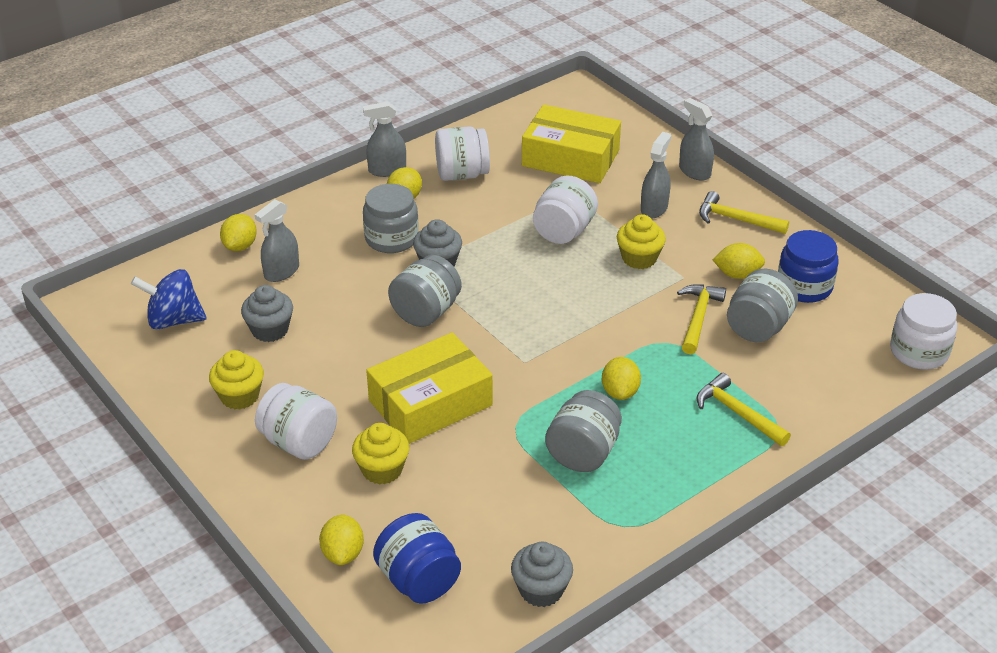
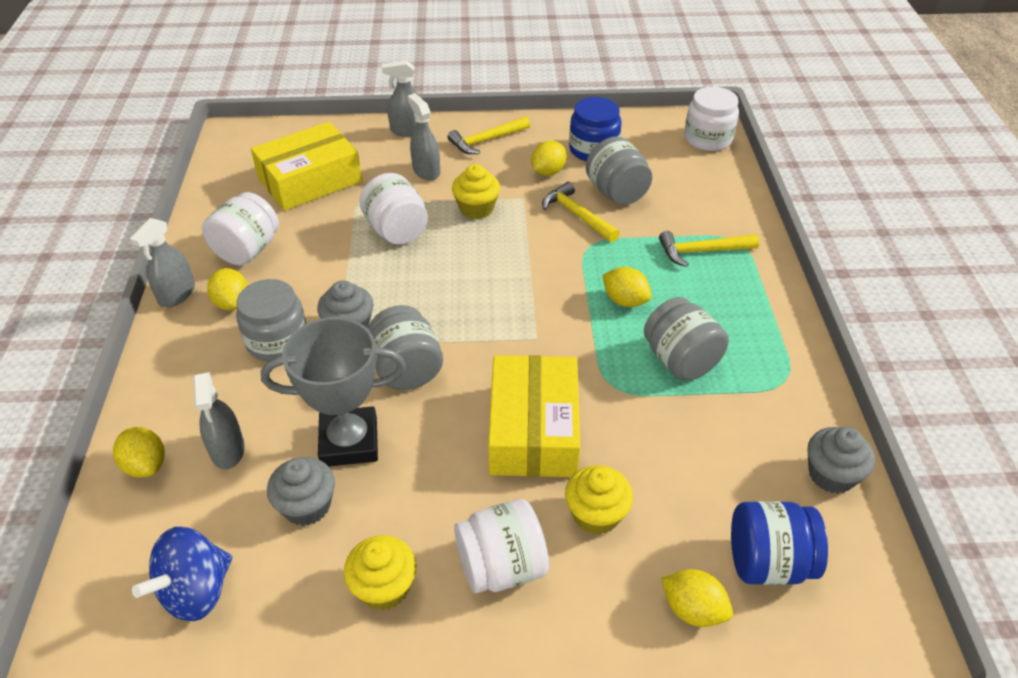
camera: 55 degrees left, 5 degrees up
none -> grey trophy [261,317,406,467]

